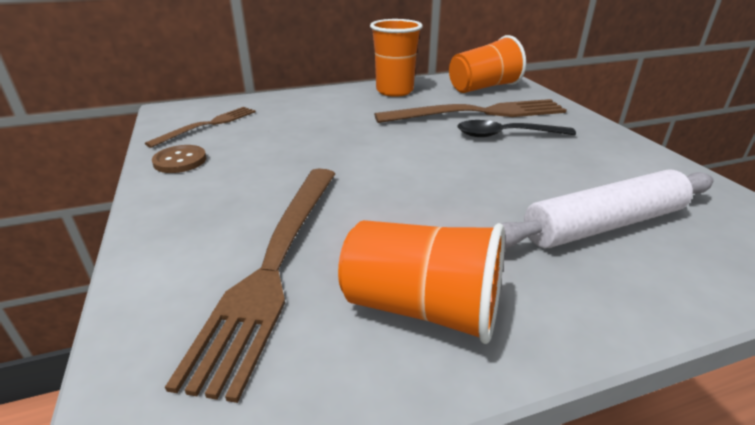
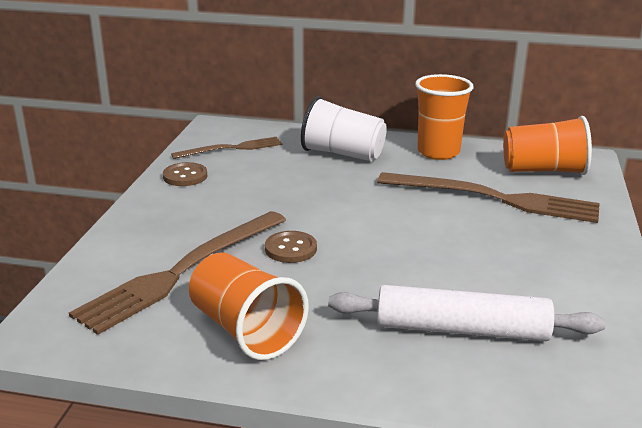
camera: 30 degrees right, 5 degrees down
black spoon [457,120,576,137] -> none
none -> brown button [265,231,317,263]
none -> white cup [301,96,387,161]

